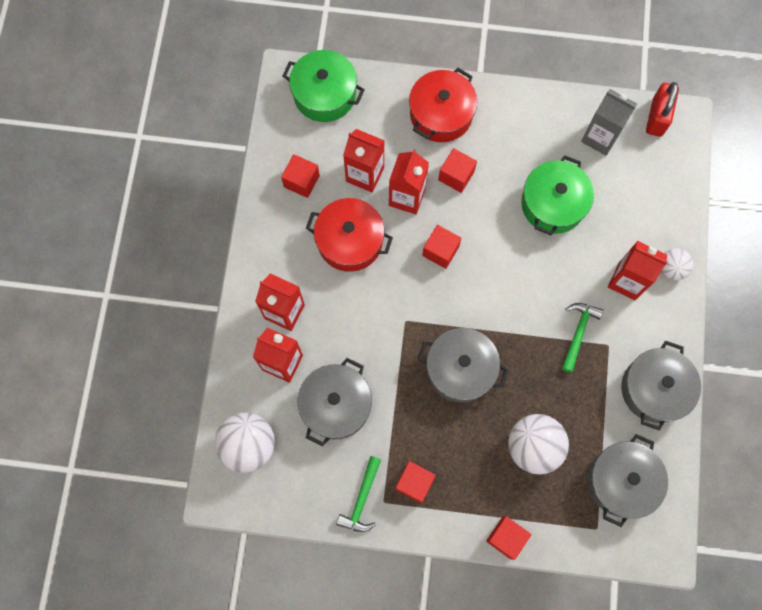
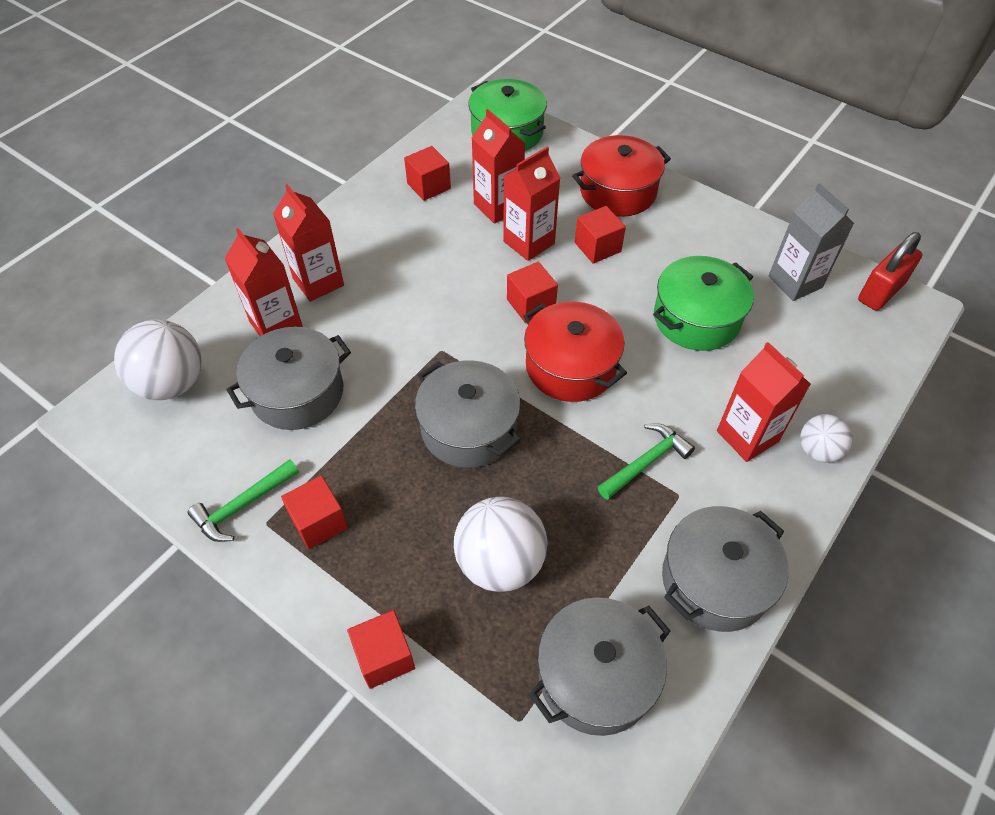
camera: 30 degrees right, 20 degrees down
red pot [306,198,393,272] -> red pot moved to [523,301,627,402]

